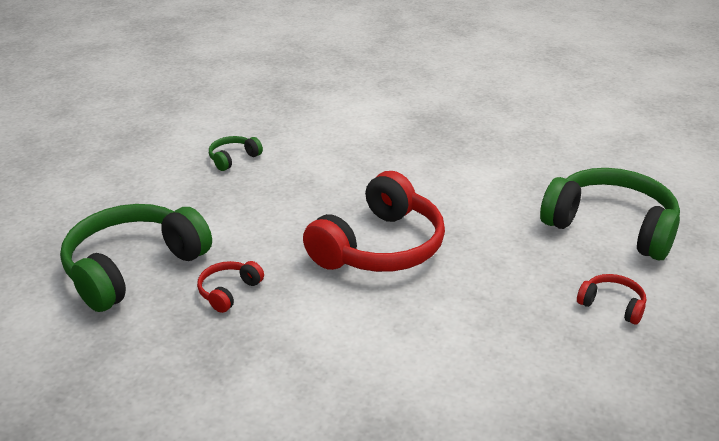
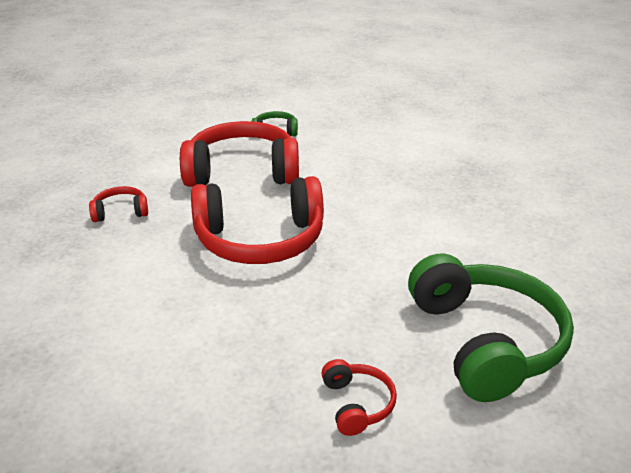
camera: 45 degrees right, 0 degrees up
green headphones [60,204,212,312] -> none
none -> red headphones [180,121,299,187]

